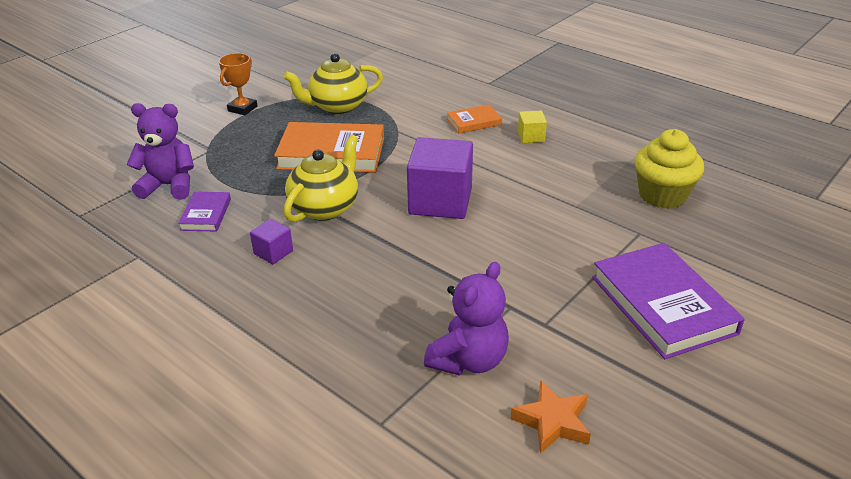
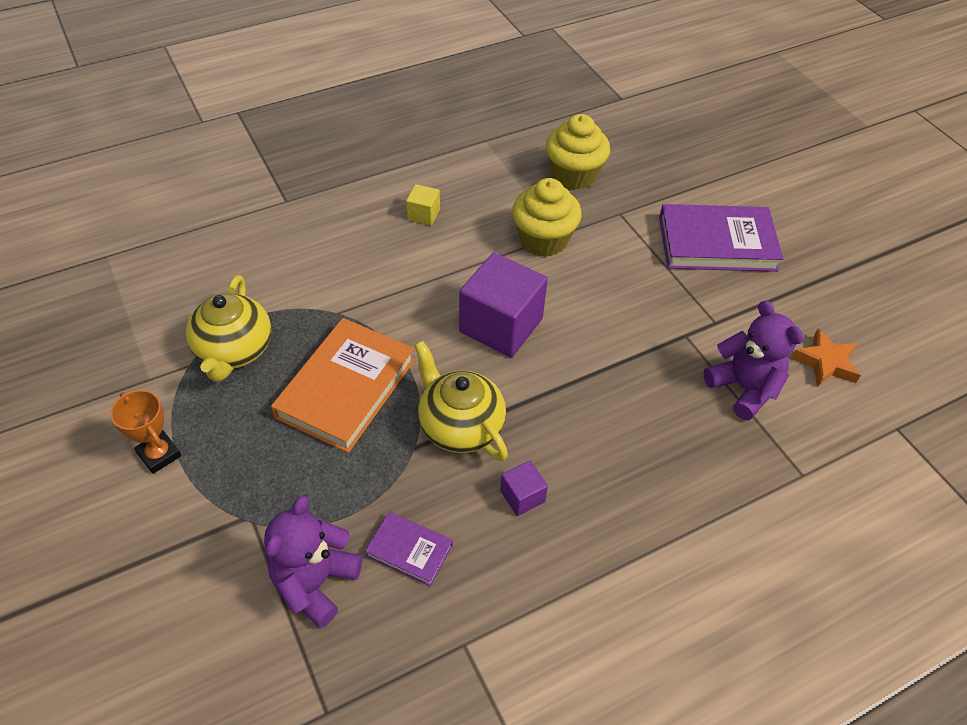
camera: 70 degrees left, 15 degrees up
orange book [447,104,502,134] -> none
none -> yellow cupcake [512,178,582,257]

